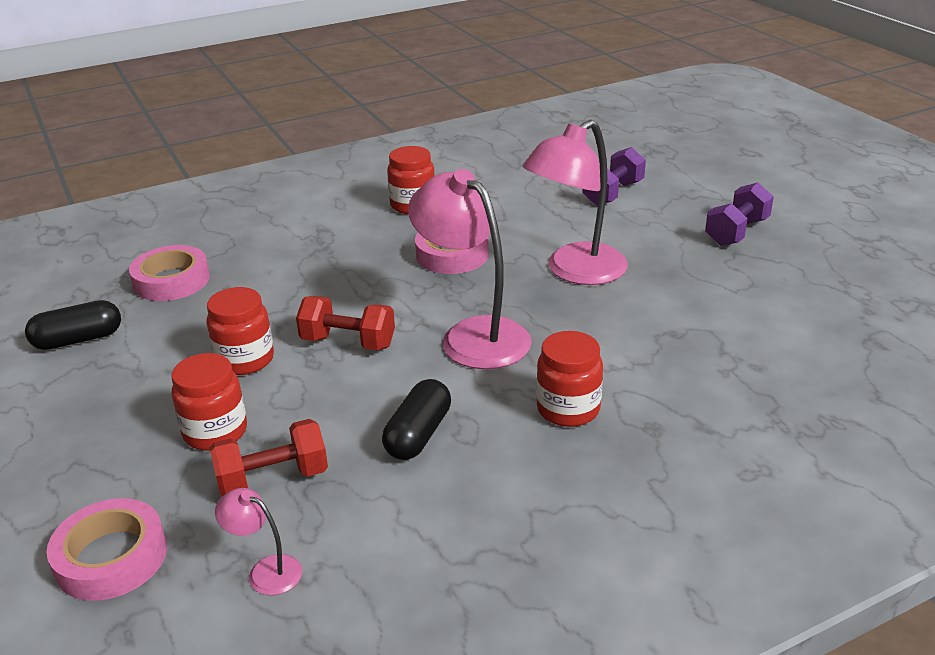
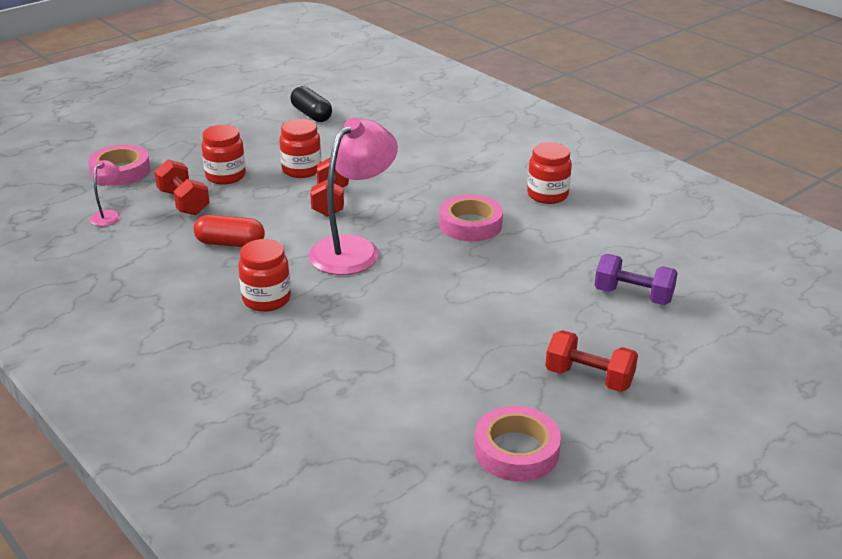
camera: 75 degrees right, 0 degrees up
pink tape [129,245,210,301] -> pink tape moved to [474,406,561,482]
black capsule [382,379,451,460] -> red capsule [194,215,265,247]
pink lamp [523,120,628,285] -> none
purple dumbbell [705,182,774,246] -> red dumbbell [545,330,638,392]

